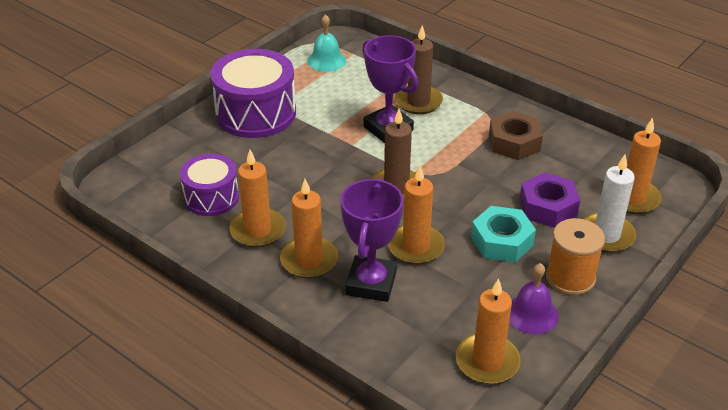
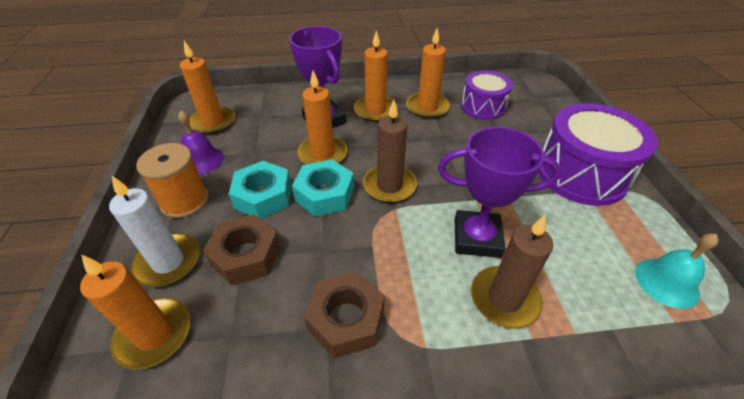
camera: 135 degrees right, 5 degrees up
purple nut [520,172,580,228] -> brown nut [203,214,281,285]
none -> turquoise nut [292,159,354,217]

